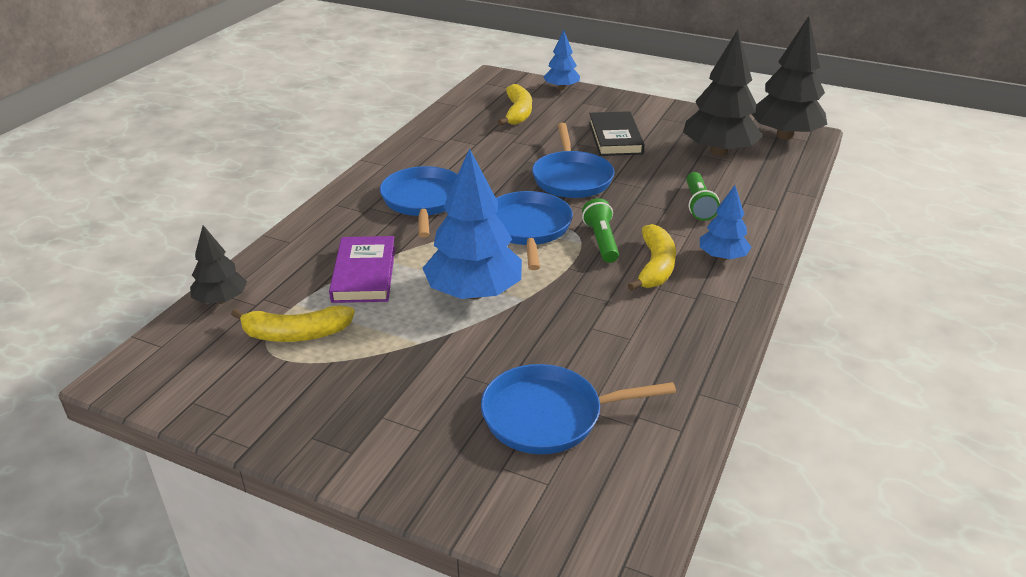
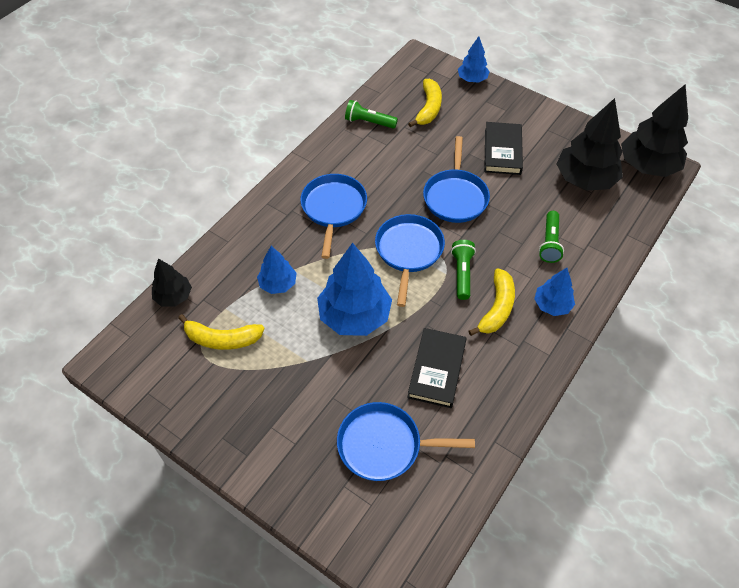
camera: 10 degrees right, 20 degrees up
purple book [329,236,395,303] -> blue tree [257,246,297,294]
none -> green flashlight [345,100,398,129]
none -> black book [407,328,467,408]

